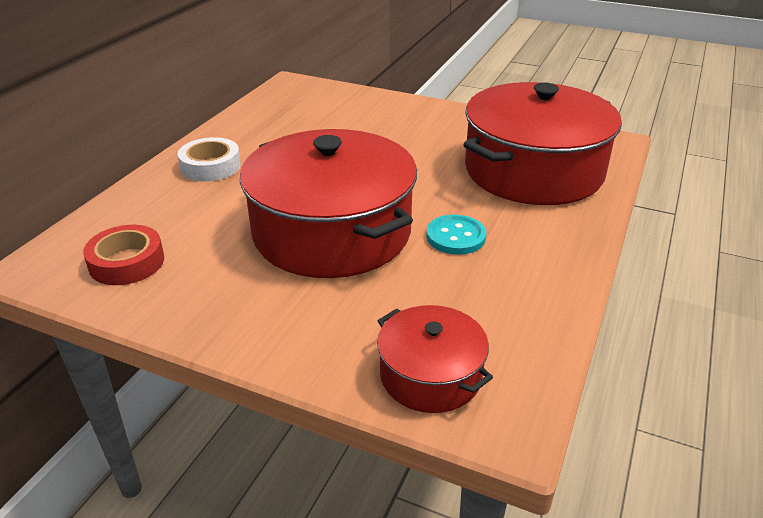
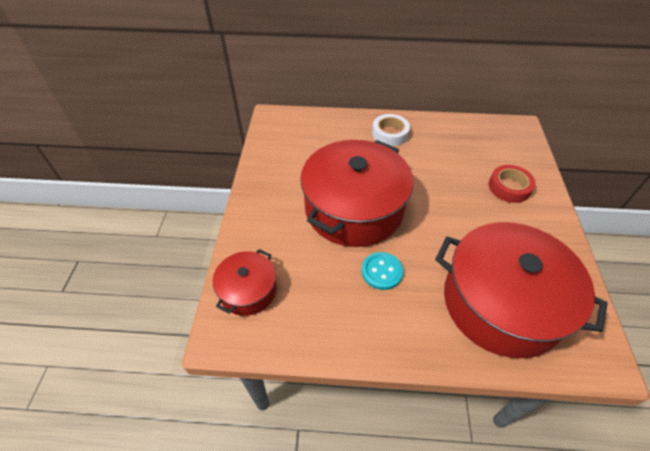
camera: 70 degrees right, 15 degrees up
red tape [83,225,164,285] -> red tape moved to [488,165,536,203]

